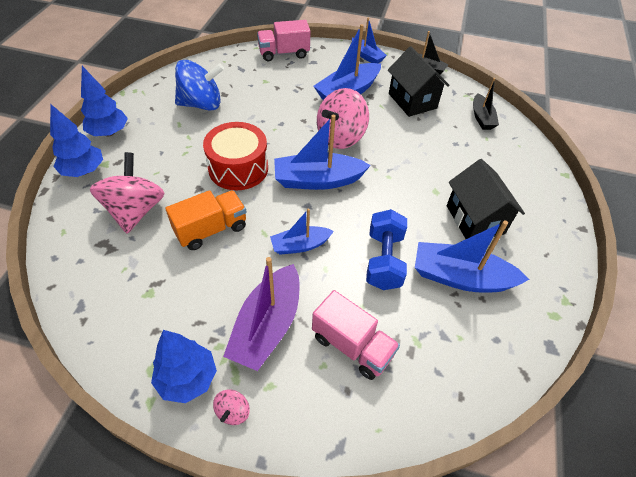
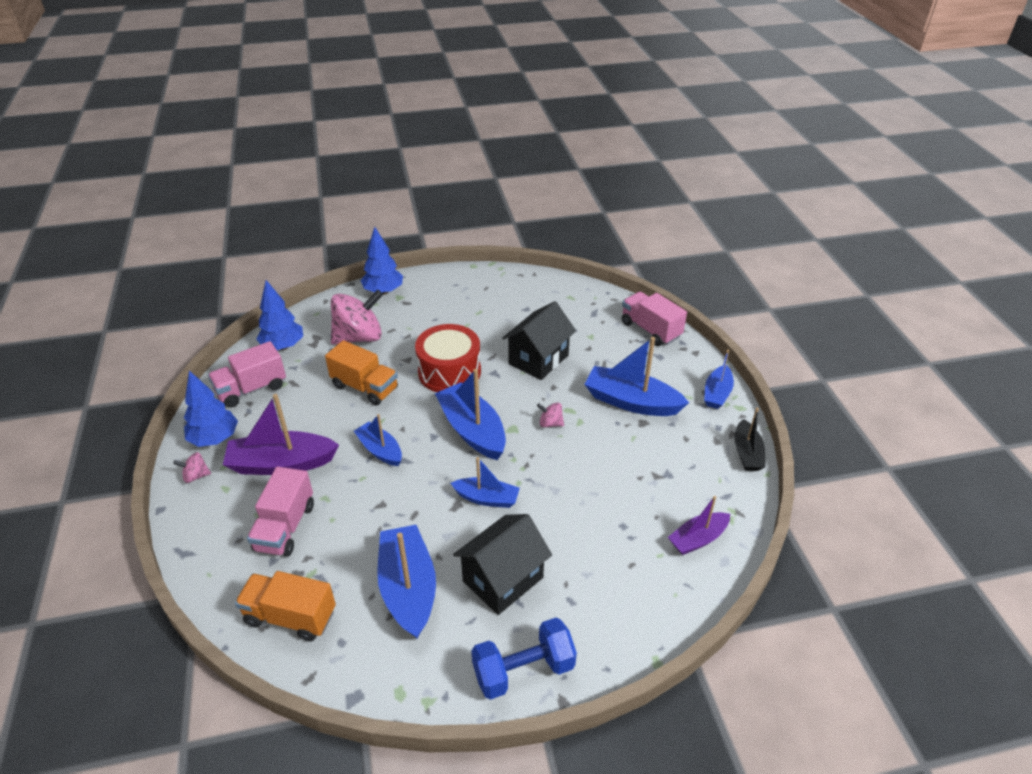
camera: 65 degrees right, 10 degrees down
blue tree [81,66,128,136] -> blue tree moved to [256,280,303,350]
blue spinning top [175,60,224,111] -> none
pink spinning top [317,88,369,149] -> pink spinning top [537,402,564,428], size x0.43
blue dumbbell [366,209,407,290] -> blue dumbbell moved to [471,618,577,700]
black house [388,46,449,117] -> black house moved to [502,301,576,380]
black boat [473,78,499,130] -> purple boat [668,496,730,555]
none -> pink truck [208,341,286,408]
none -> orange truck [235,571,336,641]
none -> blue boat [451,457,520,508]

